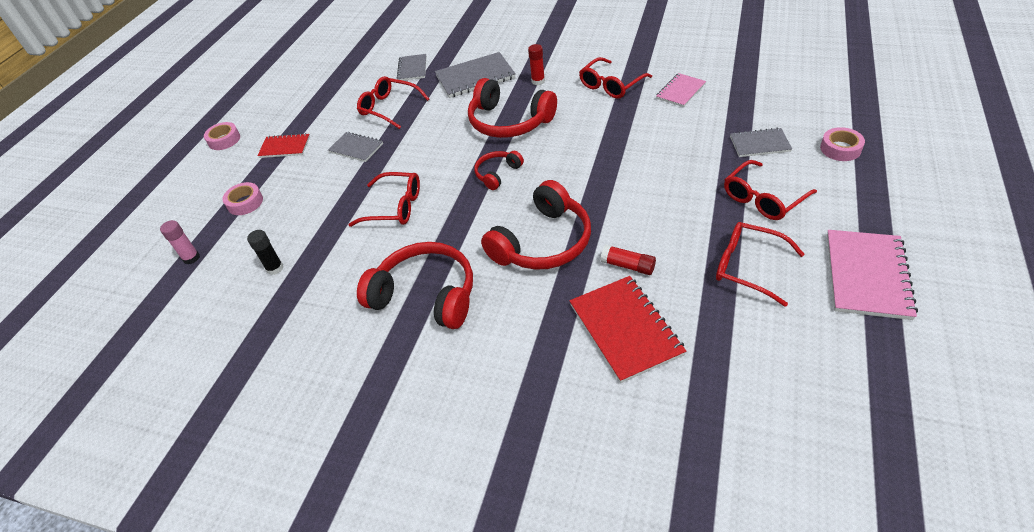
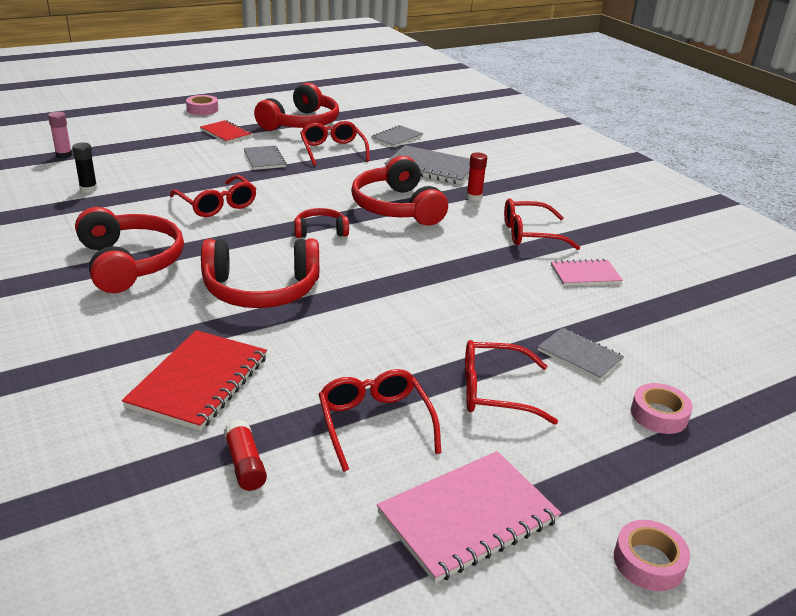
camera: 35 degrees right, 15 degrees down
pink tape [222,182,263,215] -> pink tape moved to [614,520,690,591]
red glue stick [601,245,656,275] -> red glue stick moved to [224,420,267,491]
none -> red headphones [254,83,339,131]

